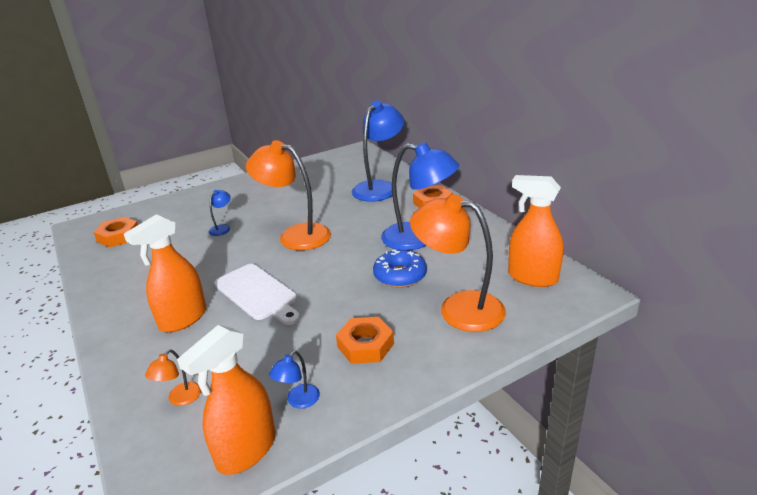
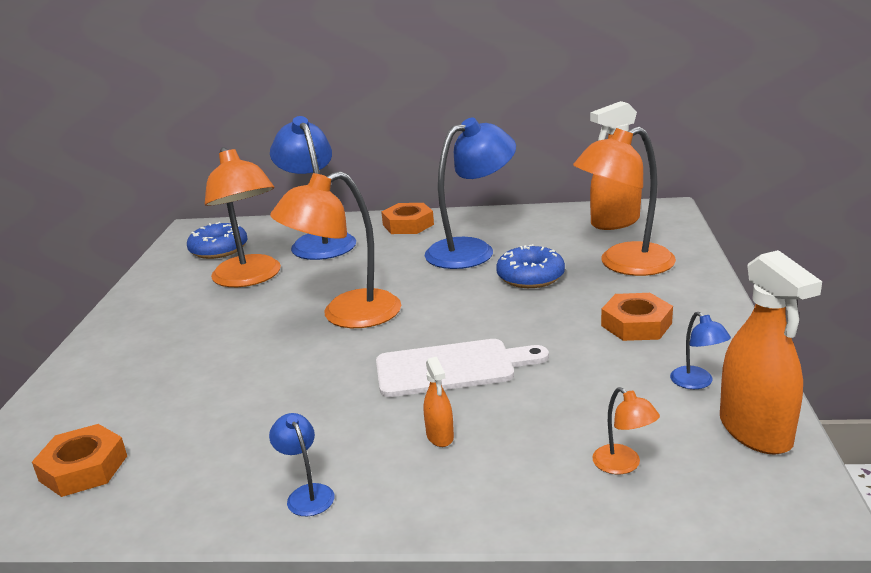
camera: 55 degrees left, 5 degrees down
orange spray bottle [124,214,207,332] -> orange spray bottle [424,357,454,447], size x0.48
blue lamp [209,190,231,236] -> blue lamp moved to [269,413,334,516]
none -> blue donut [187,222,247,259]
none -> orange lamp [205,147,281,287]

